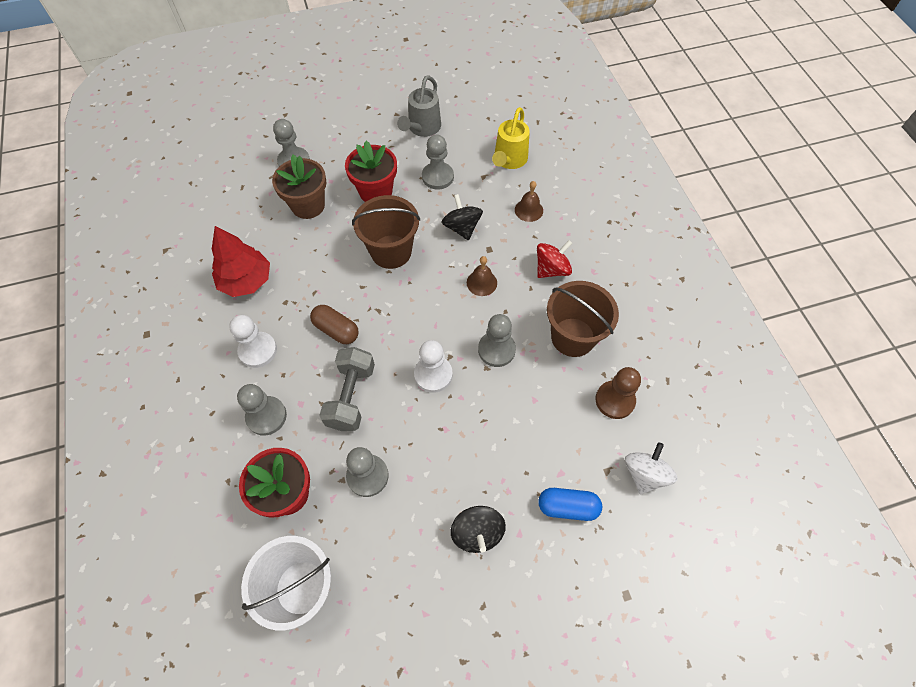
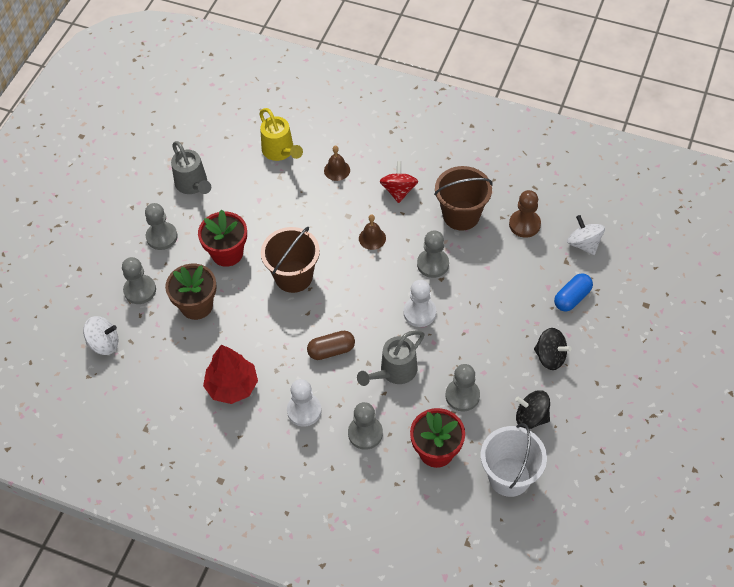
camera: 50 degrees left, 5 degrees down
grey dumbbell [319,347,375,431] -> grey watering can [357,331,424,386]
grey pawn [422,135,454,190] -> grey pawn moved to [145,203,178,250]
black spinning top [441,194,483,240] -> black spinning top moved to [515,390,550,429]
none -> white spinning top [83,316,118,355]

